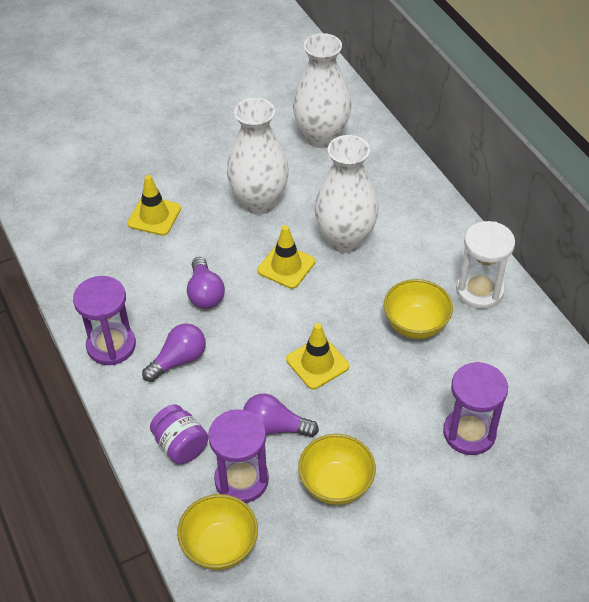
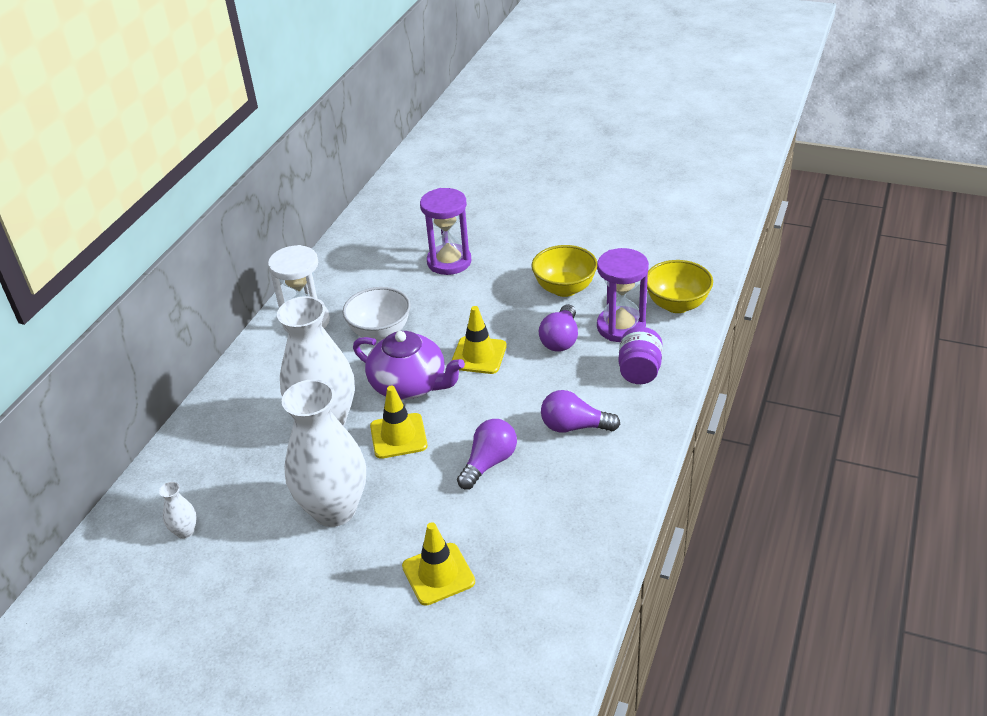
camera: 130 degrees left, 10 degrees down
purple hourglass [73,276,136,365] -> none
purple light bulb [243,394,319,437] -> purple light bulb turned 45 degrees clockwise [539,304,578,352]
white vase [293,33,352,148] -> white vase [159,482,197,539], size x0.40
yellow bowl [384,279,453,339] -> white bowl [343,287,411,341]
none -> purple teapot [353,331,465,400]

